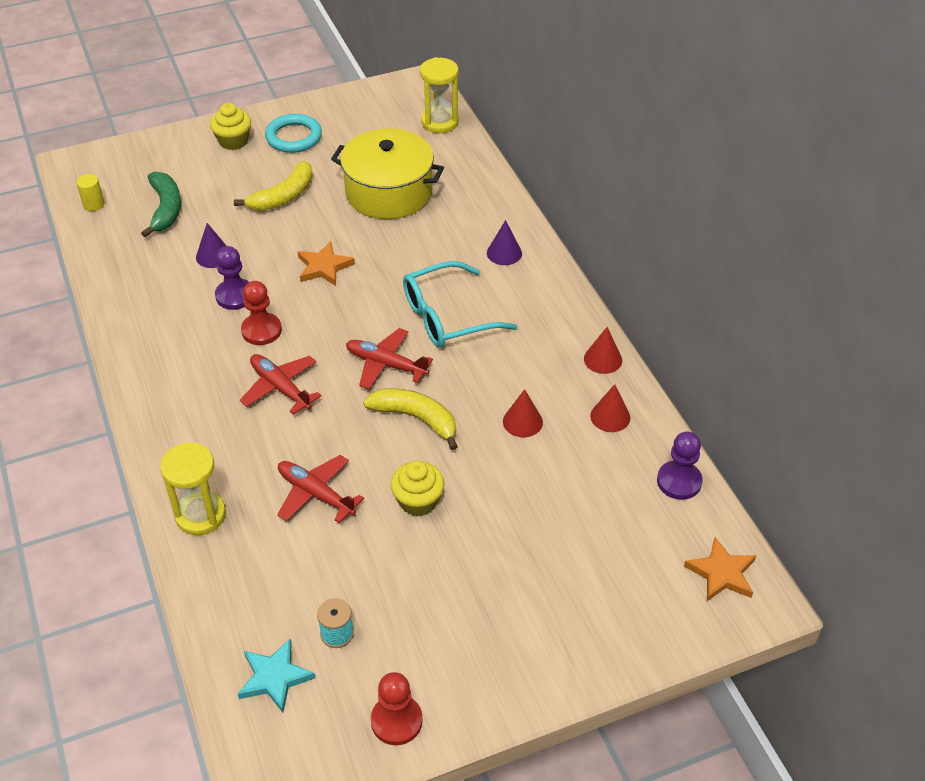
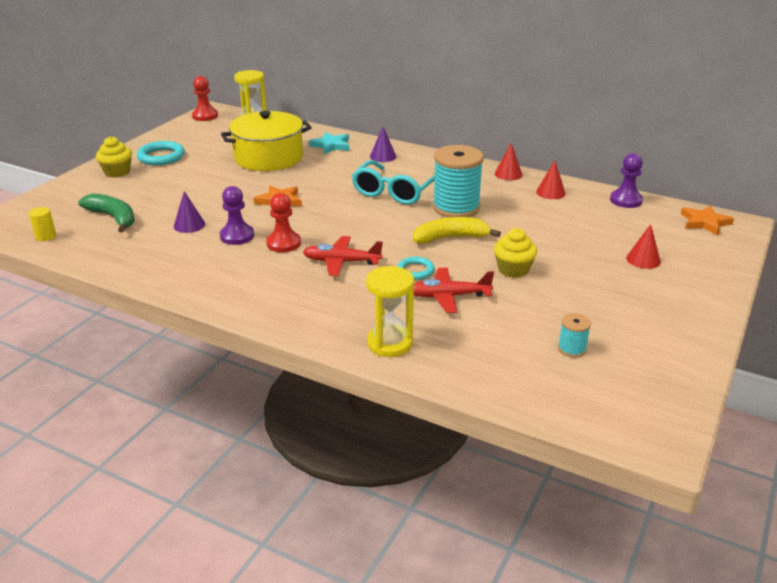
camera: 40 degrees left, 15 degrees down
yellow banana [234,161,313,211] -> none
turquoise star [238,639,315,713] -> turquoise star moved to [309,132,350,155]
red plane [346,328,433,389] -> none
red pawn [371,672,423,745] -> red pawn moved to [192,76,218,121]
red cone [503,389,543,437] -> red cone moved to [626,224,661,269]
none -> turquoise ring [398,257,434,280]
none -> turquoise spool [433,145,484,217]

